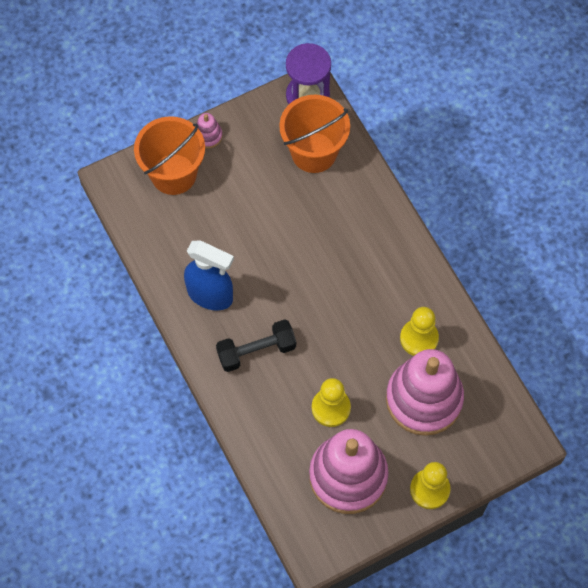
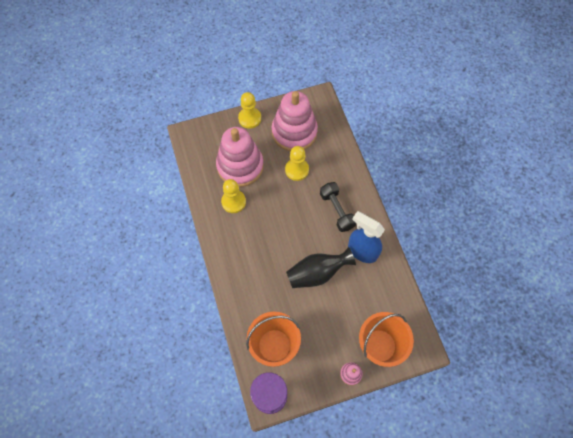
camera: 170 degrees left, 0 degrees up
black dumbbell [216,319,296,372] -> black dumbbell turned 75 degrees clockwise [320,182,356,232]
none -> black vase [286,247,356,288]

